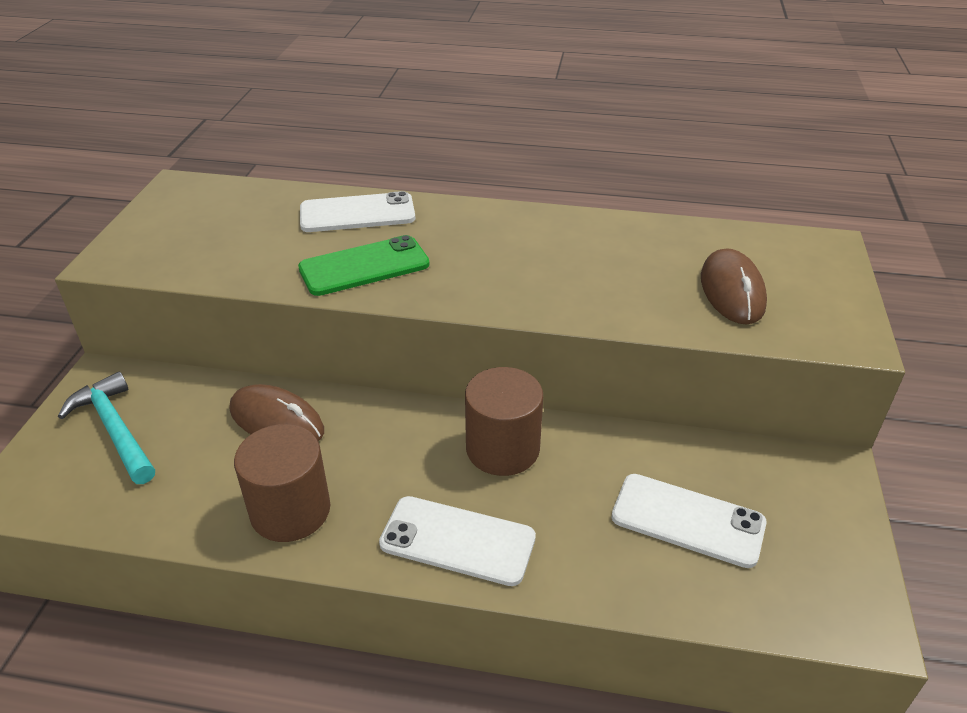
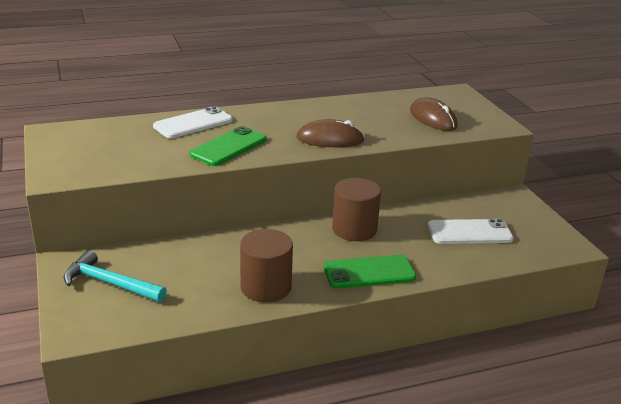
camera: 30 degrees left, 10 degrees down
brown mouse [230,384,324,441] -> brown mouse moved to [296,119,365,147]
white phone [379,496,536,586] -> green phone [324,255,416,288]

